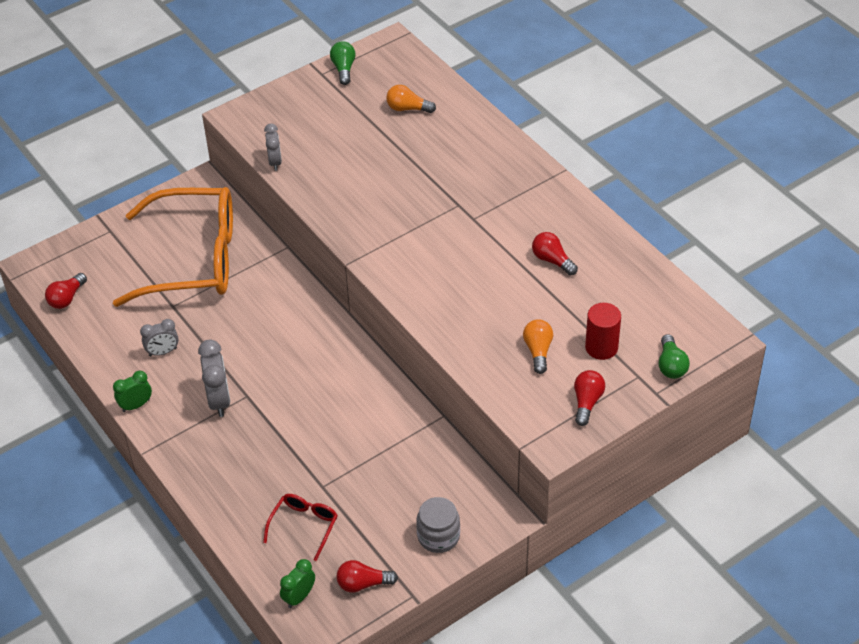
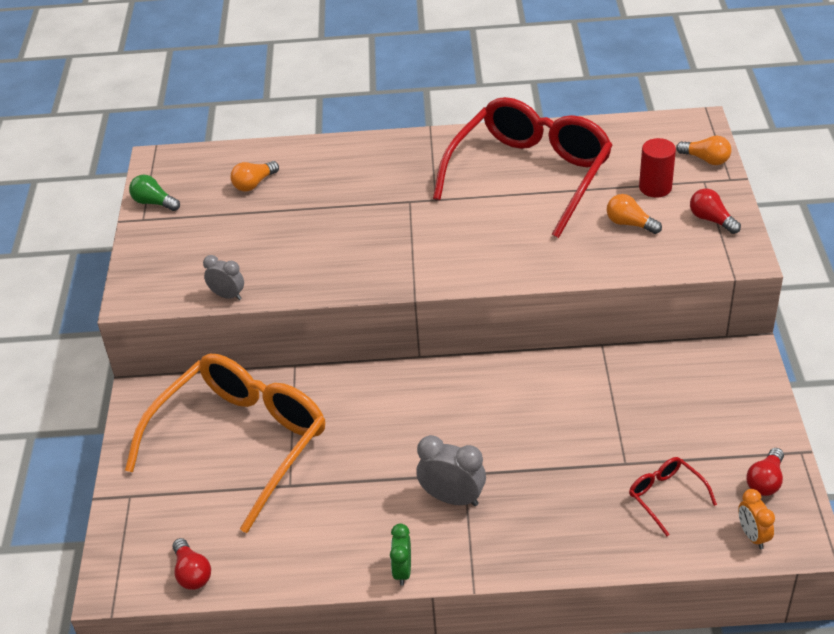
camera: 55 degrees left, 5 degrees down
grey clock [140,319,179,356] -> none
green clock [280,559,315,608] -> orange clock [738,489,775,549]
grey jar [416,497,460,553] -> none
red light bulb [532,232,578,276] -> red glasses [433,97,613,238]
green light bulb [659,334,690,379] -> orange light bulb [676,136,731,165]

